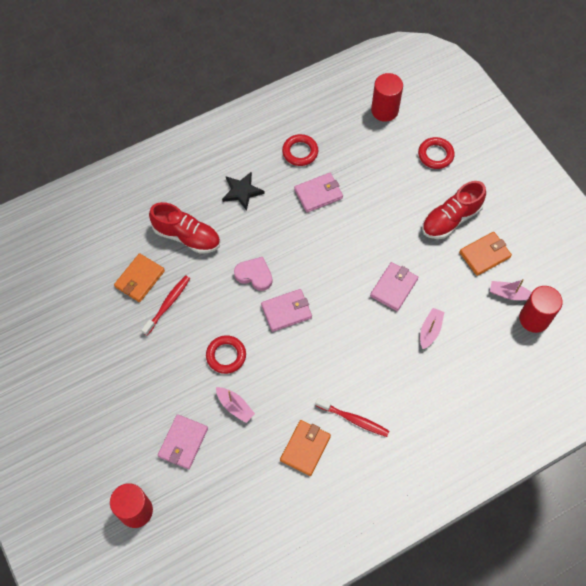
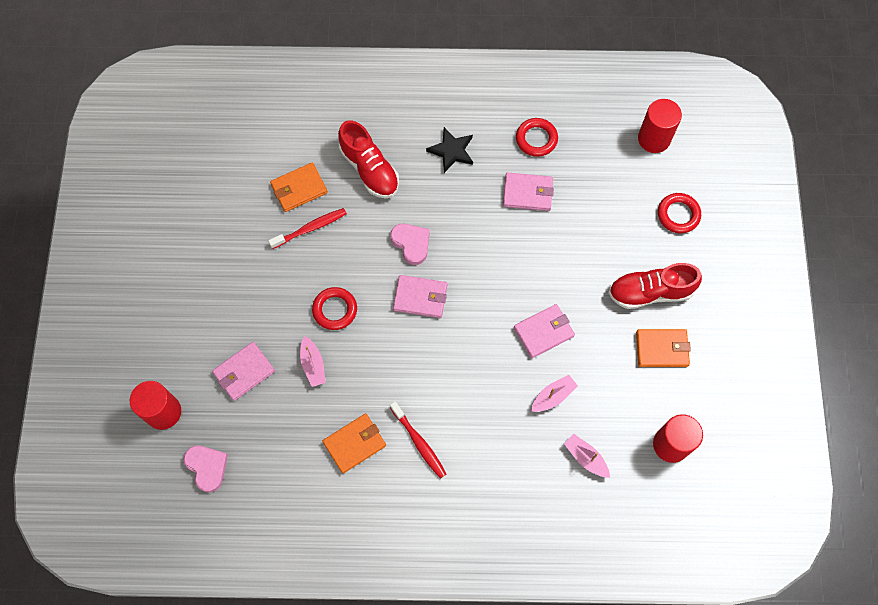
camera: 30 degrees right, 5 degrees up
pink boat [490,279,532,301] -> pink boat moved to [564,434,610,478]
none -> pink heart [184,446,228,492]

